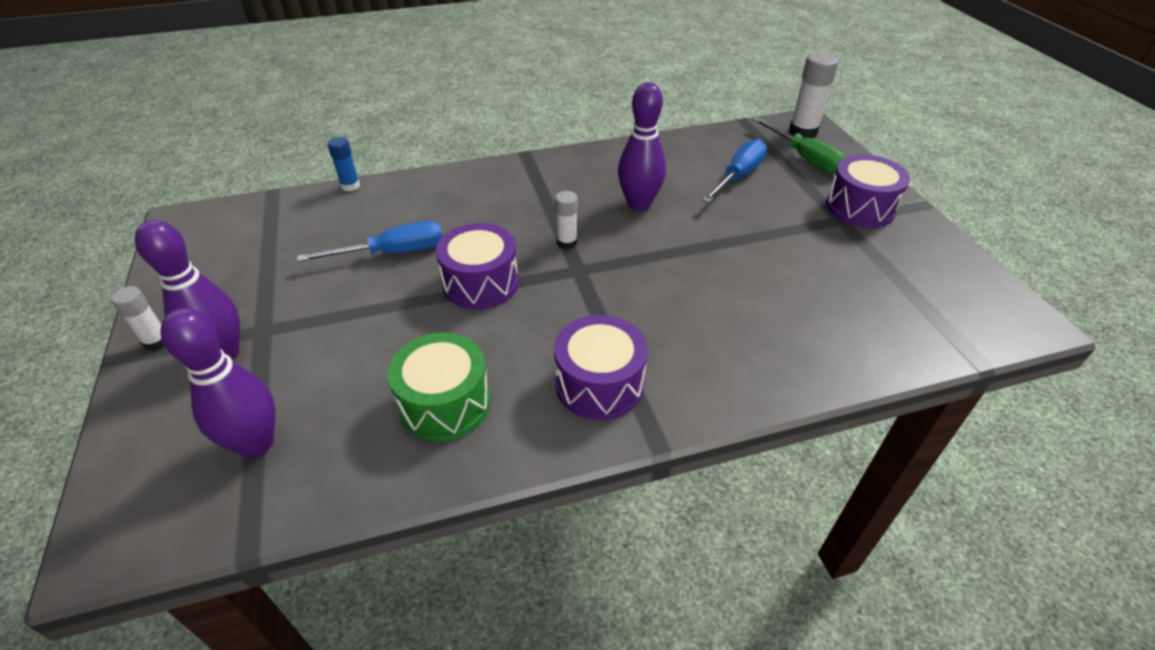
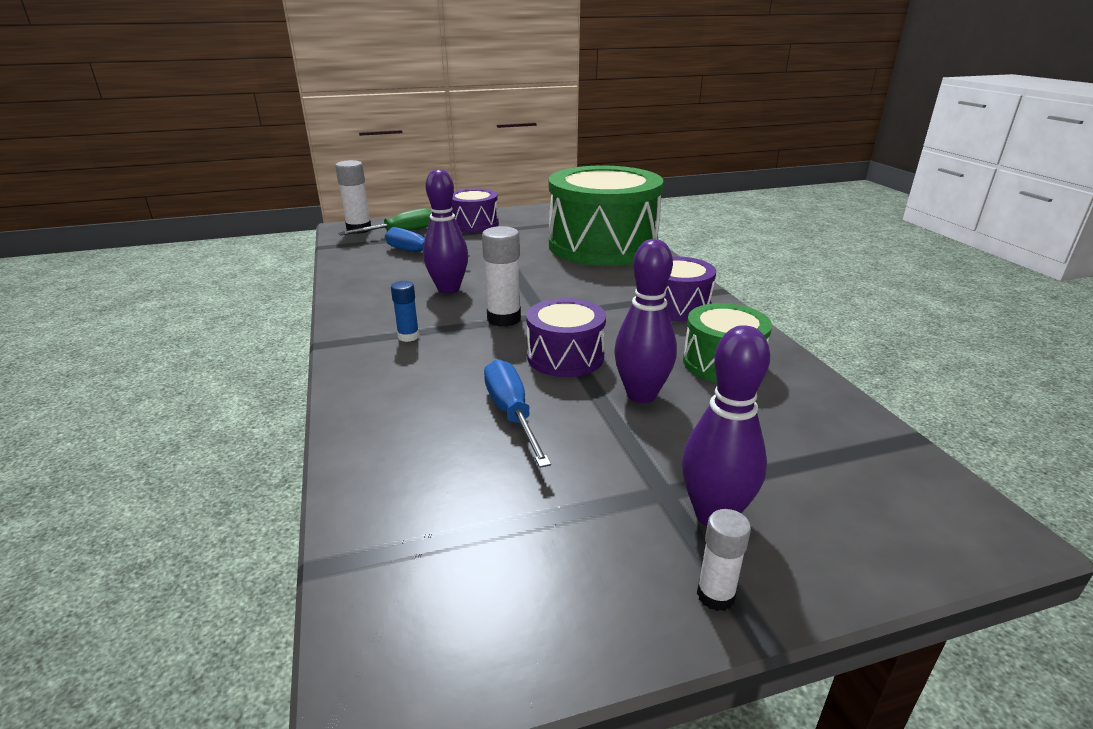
camera: 90 degrees left, 15 degrees down
purple bowling pin [161,308,276,457] -> purple bowling pin moved to [614,239,677,403]
blue glue stick [328,137,360,191] -> blue glue stick moved to [391,281,419,342]
white glue stick [555,191,578,249] -> white glue stick [482,226,521,327], size x1.69
none -> green drum [549,166,663,266]

